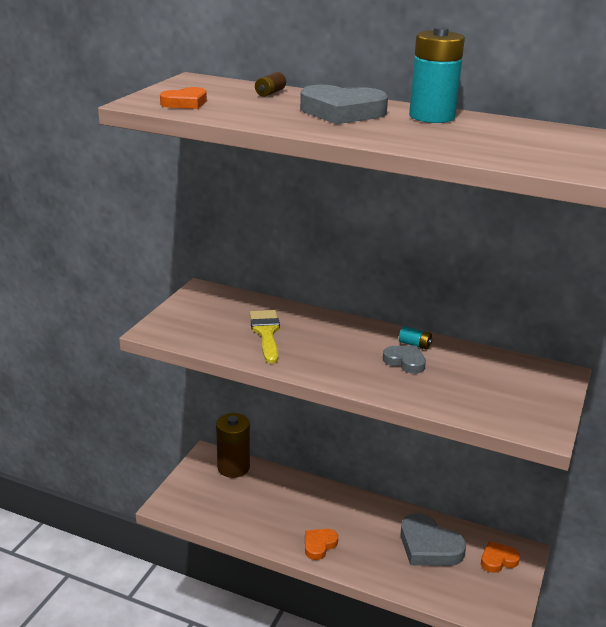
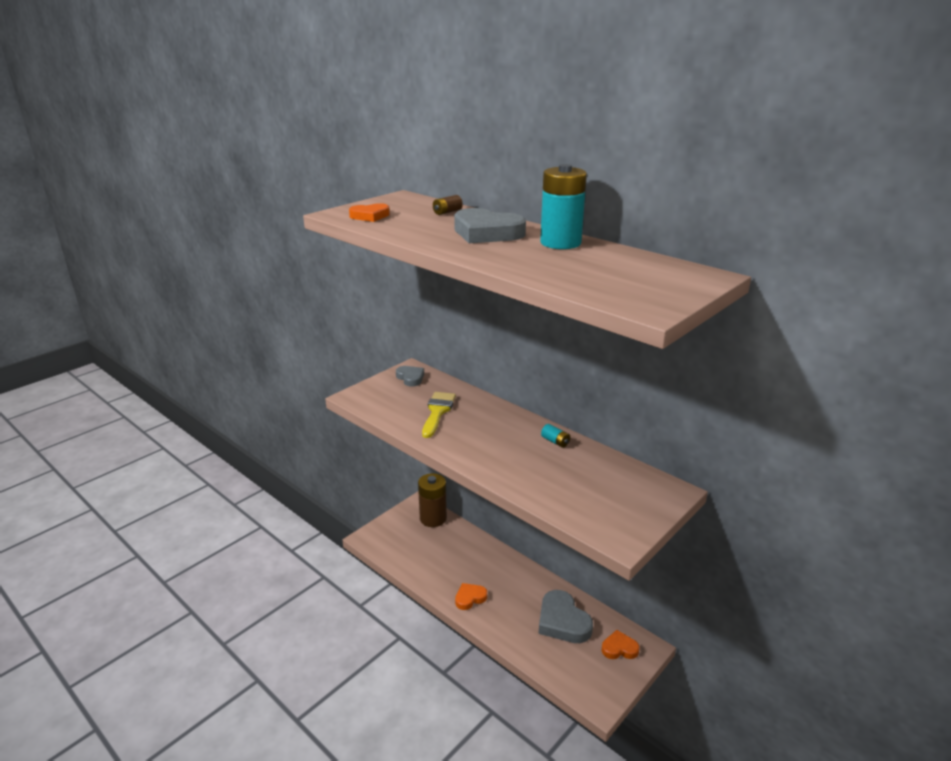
camera: 20 degrees right, 0 degrees up
grey heart [383,345,426,374] -> grey heart moved to [396,366,424,387]

